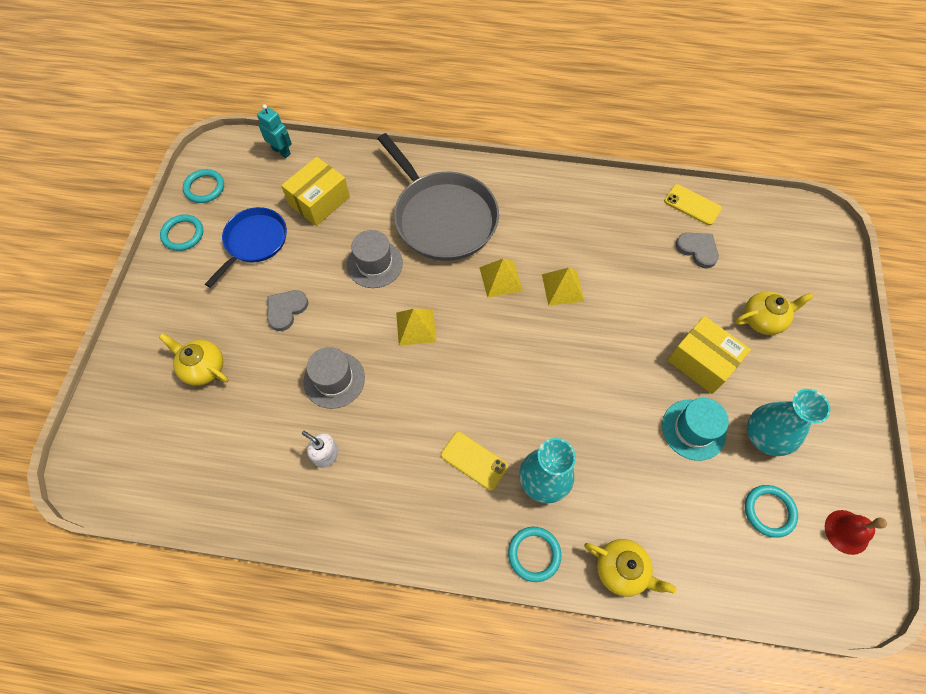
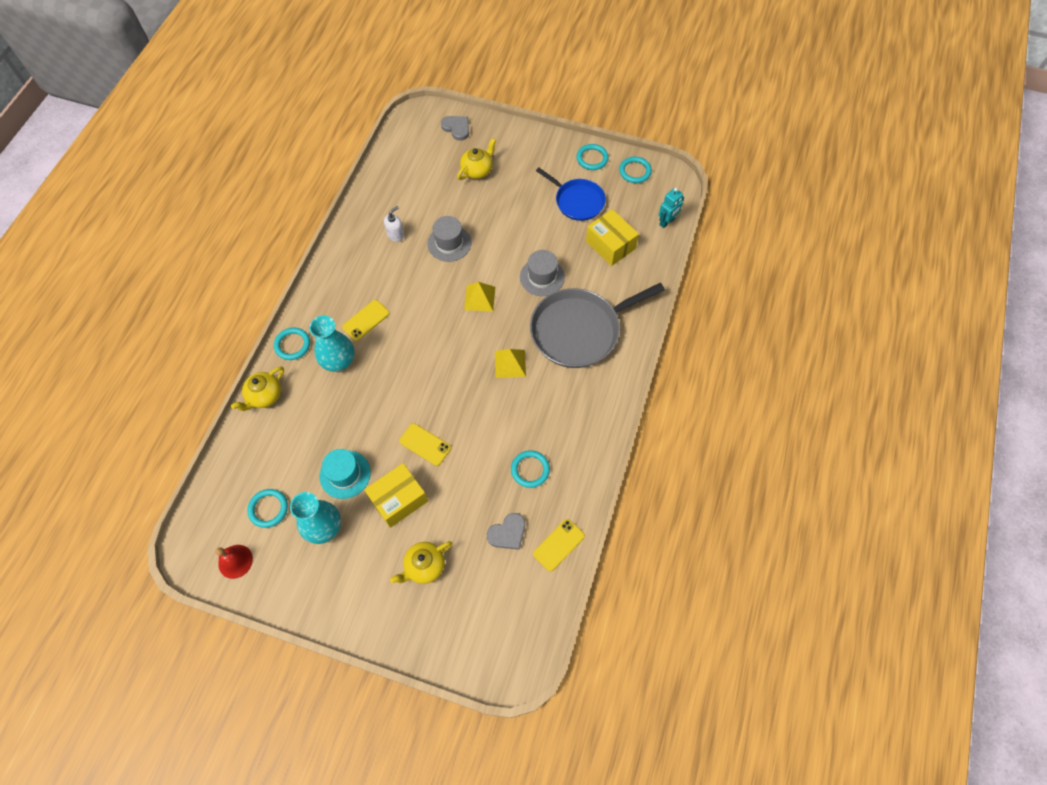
camera: 100 degrees right, 0 degrees up
grey heart [267,290,308,331] -> grey heart moved to [441,116,469,141]
yellow pyramid [542,268,584,306] -> none
yellow teapot [735,291,814,335] -> yellow teapot turned 60 degrees clockwise [390,541,452,584]
none -> yellow phone [399,423,451,466]
none -> turquoise ring [511,450,550,488]

